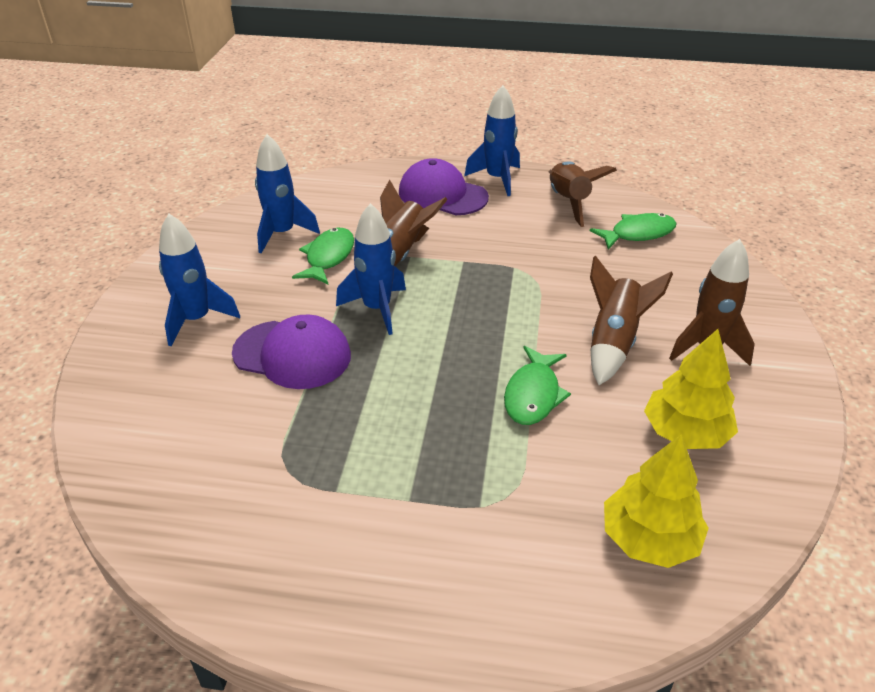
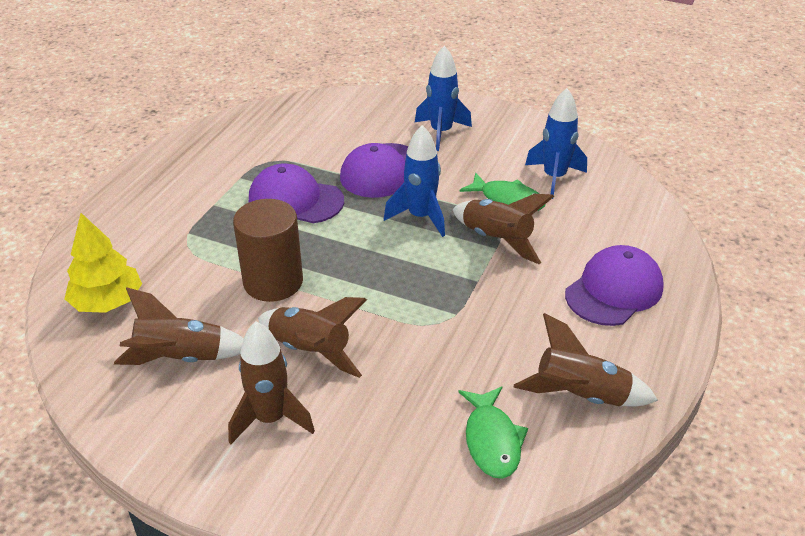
camera: 105 degrees right, 0 degrees up
blue rocket [464,85,520,196] -> none
green fish [504,346,571,425] -> brown cylinder [233,199,303,302]
yellow tree [644,329,738,449] -> brown rocket [114,287,244,365]
none -> purple cap [249,163,344,223]

